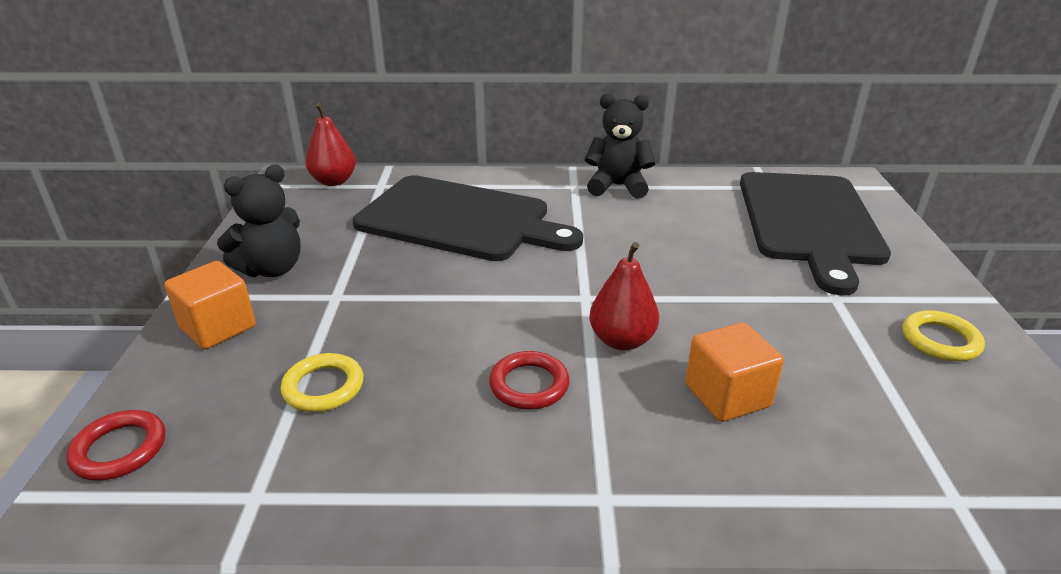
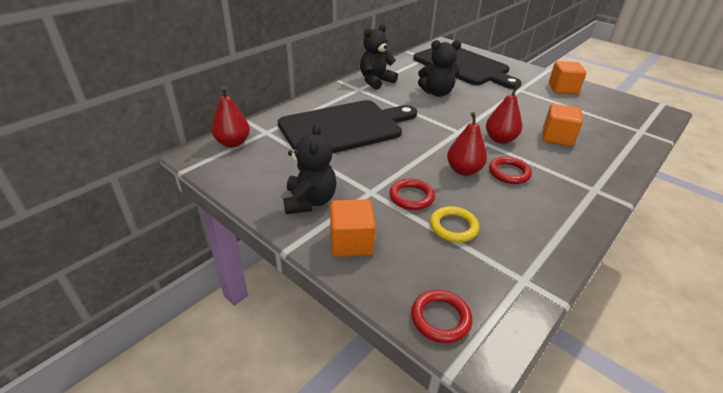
camera: 50 degrees left, 5 degrees up
yellow ring [902,310,985,362] -> orange cube [549,61,586,94]
none -> red ring [390,179,435,210]
none -> black teddy bear [418,40,461,97]
none -> red pear [447,112,487,176]

